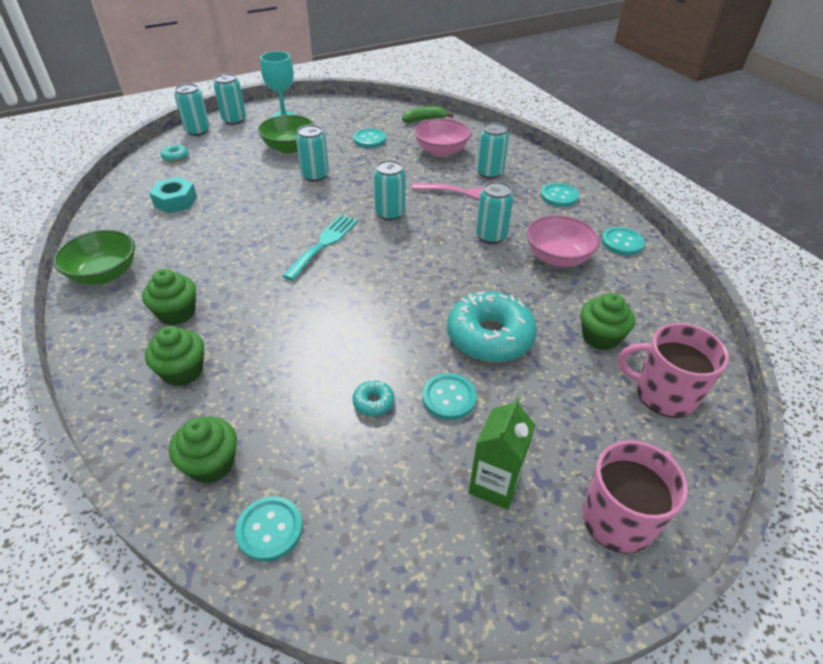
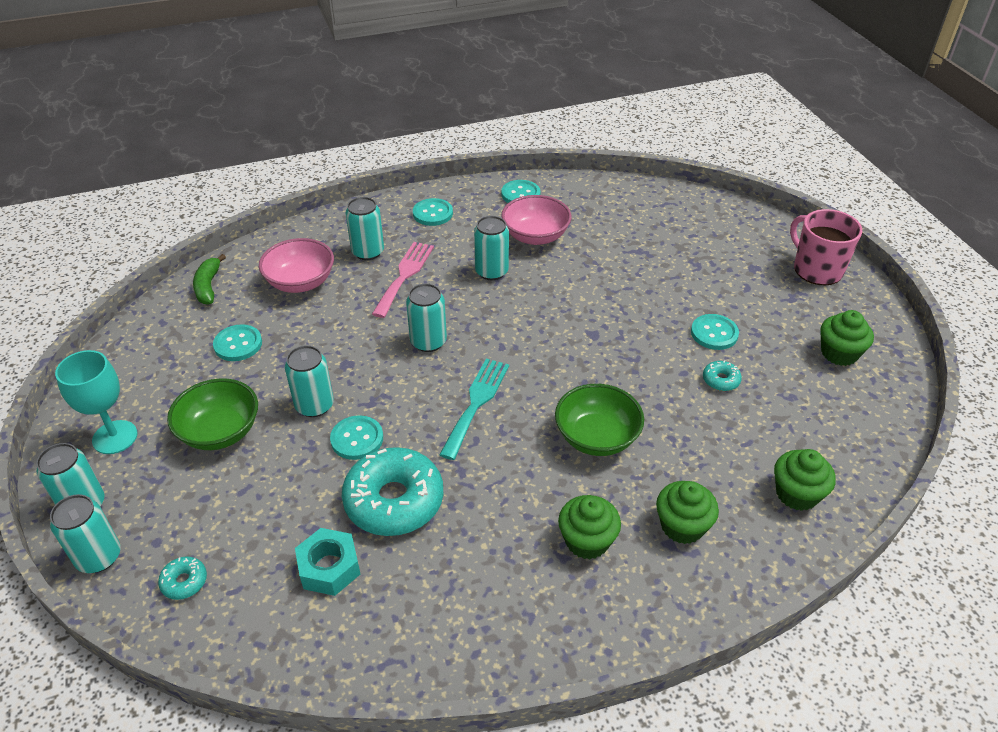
camera: 80 degrees left, 0 degrees up
green bowl [53,230,135,285] -> green bowl moved to [555,384,644,456]
turquoise button [235,496,303,562] -> turquoise button moved to [330,415,383,460]
turquoise fork [283,214,358,281] -> turquoise fork turned 75 degrees clockwise [439,359,509,460]
turquoise donut [447,291,537,362] -> turquoise donut moved to [342,447,443,536]
green carton [469,397,535,510] -> none
green cupcake [581,293,635,350] -> green cupcake moved to [820,310,874,366]
pink mug [618,323,729,418] -> none

